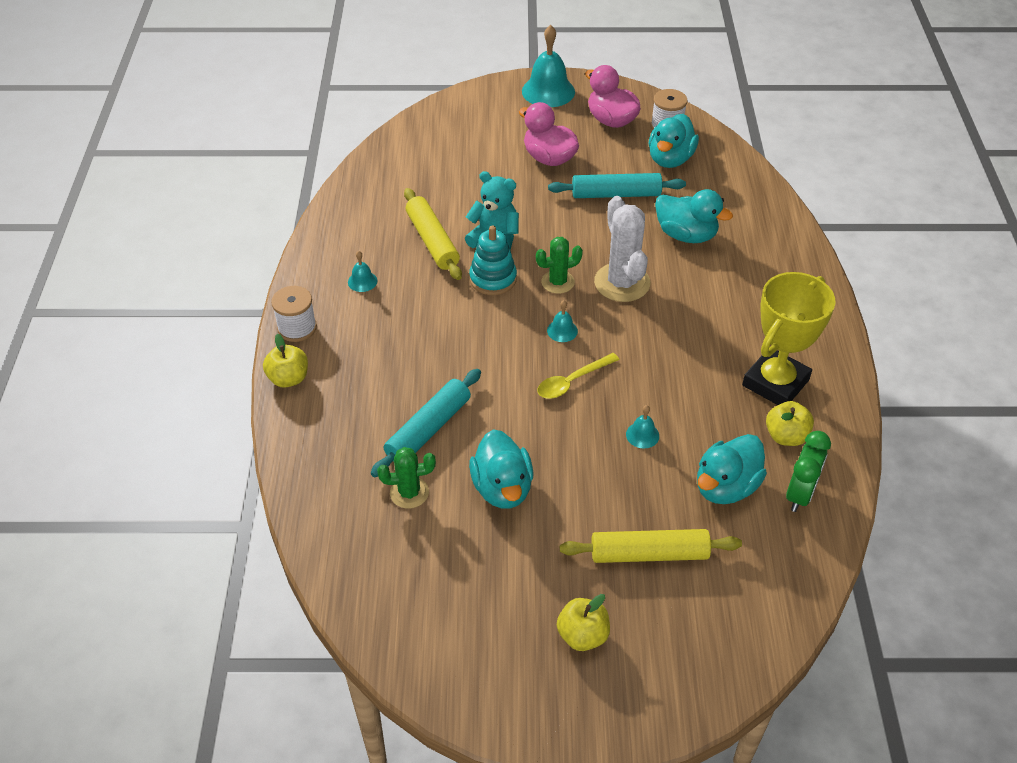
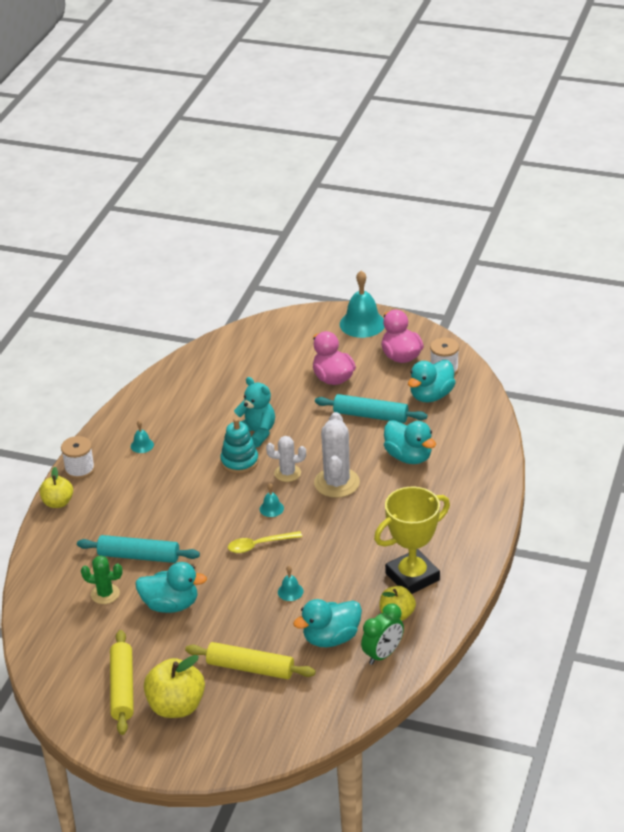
camera: 20 degrees right, 10 degrees down
turquoise rolling pin [371,369,481,477] -> turquoise rolling pin turned 45 degrees clockwise [77,535,200,563]
yellow rolling pin [404,188,462,280] -> yellow rolling pin moved to [110,630,134,735]
turquoise duck [469,429,533,509] -> turquoise duck turned 90 degrees counterclockwise [135,562,207,613]
green cactus [536,237,583,294] -> white cactus [266,436,306,482]
yellow apple [557,594,610,651] -> yellow apple [144,655,205,718], size x1.58

